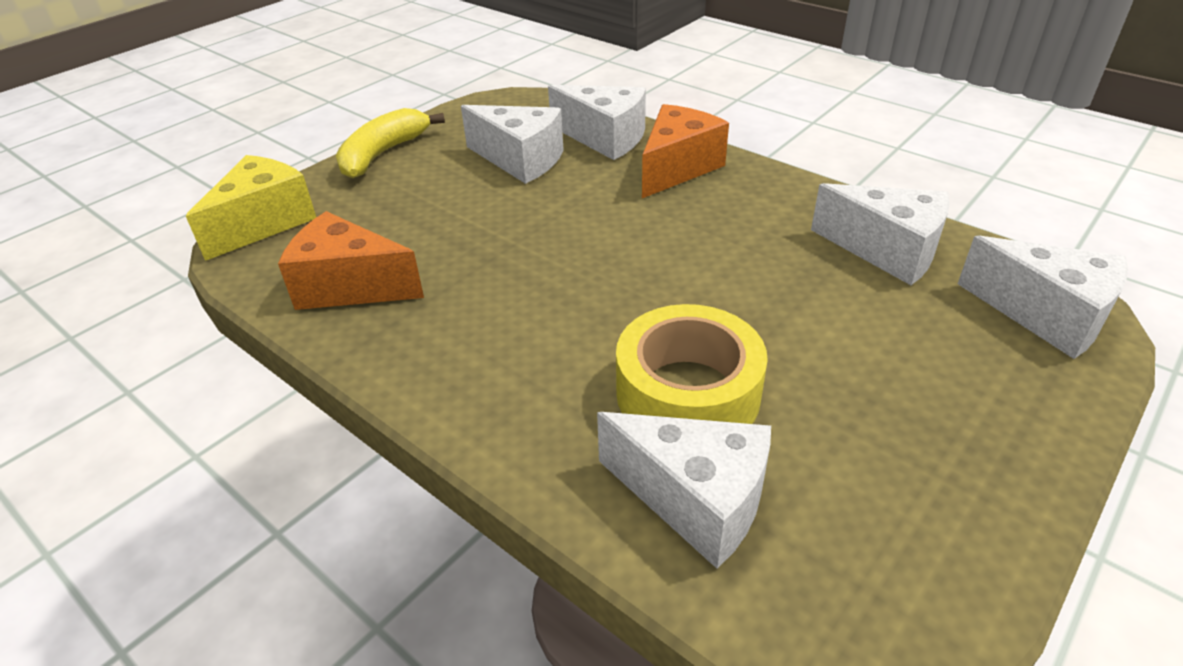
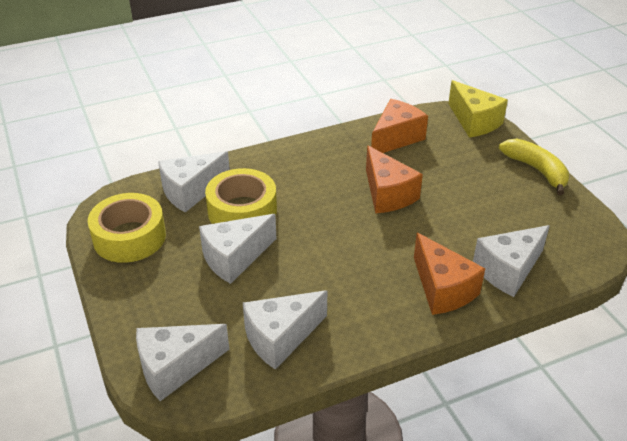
camera: 115 degrees right, 0 degrees up
white cheese [461,105,564,184] -> white cheese moved to [199,214,276,284]
none -> yellow tape [88,193,166,263]
none -> orange cheese [366,146,423,213]

